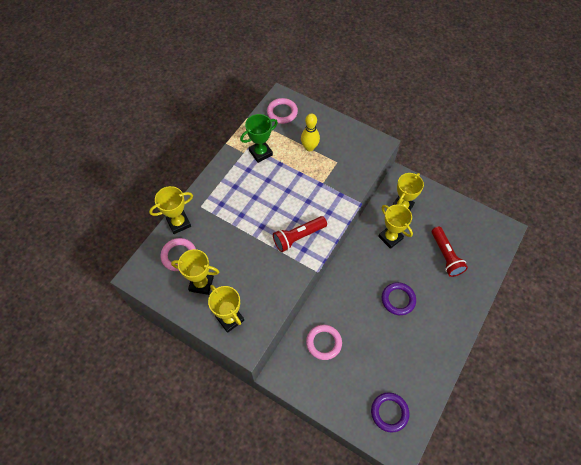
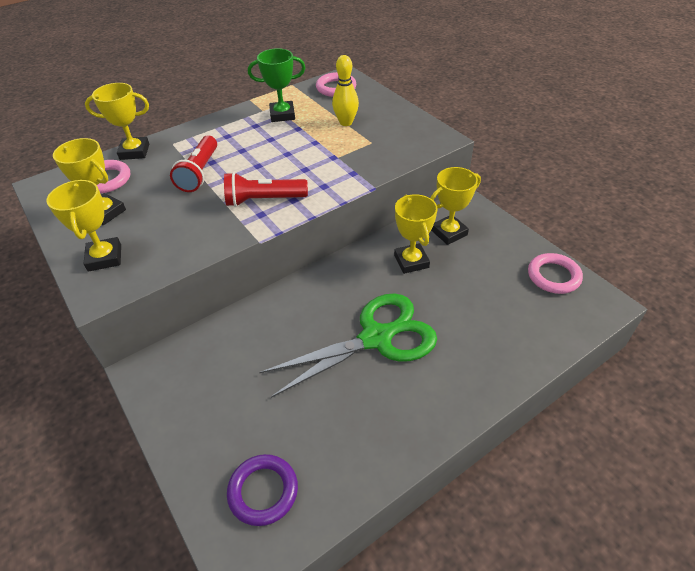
camera: 25 degrees right, 15 degrees down
pink ring [306,325,342,360] -> pink ring moved to [528,253,583,294]
purple ring [382,282,416,315] -> green scissors [259,293,437,398]
red flashlight [432,227,468,277] -> red flashlight moved to [170,135,217,192]

